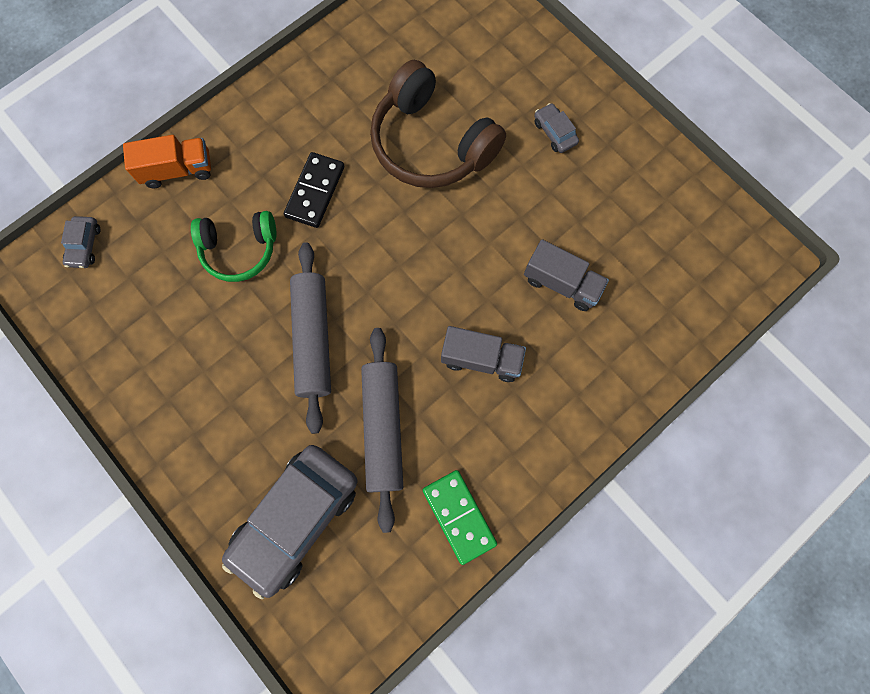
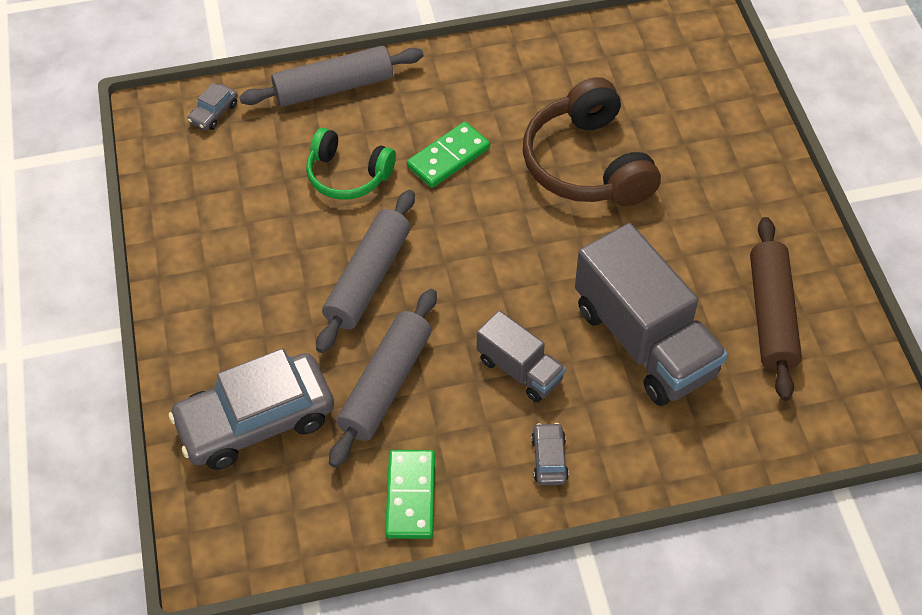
camera: 30 degrees right, 20 degrees down
orange truck [123,135,211,189] -> grey rolling pin [239,46,424,107]
black domino [284,152,344,228] -> green domino [407,122,490,188]
grey truck [524,239,609,311] -> grey truck [575,223,728,406], size x1.87
grey car [534,103,579,153] -> grey car moved to [531,423,569,485]
none -> brown rolling pin [750,217,802,401]

